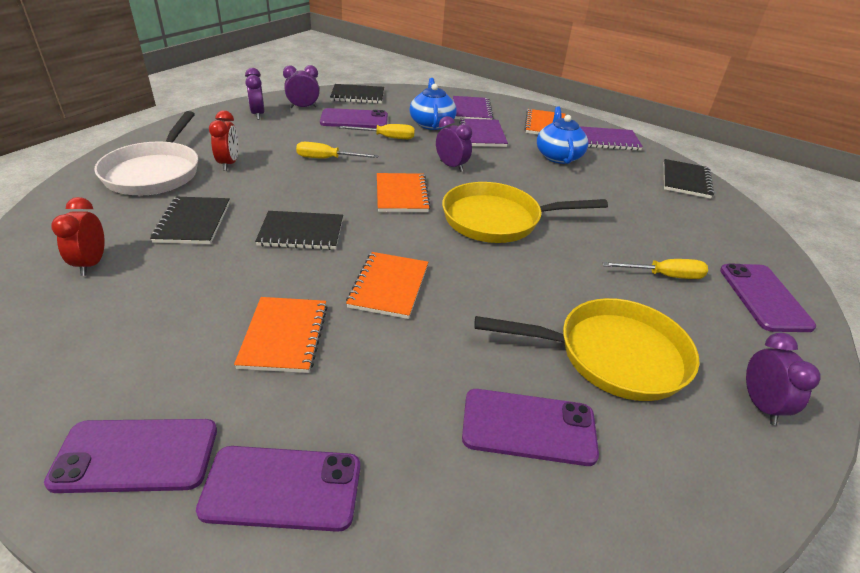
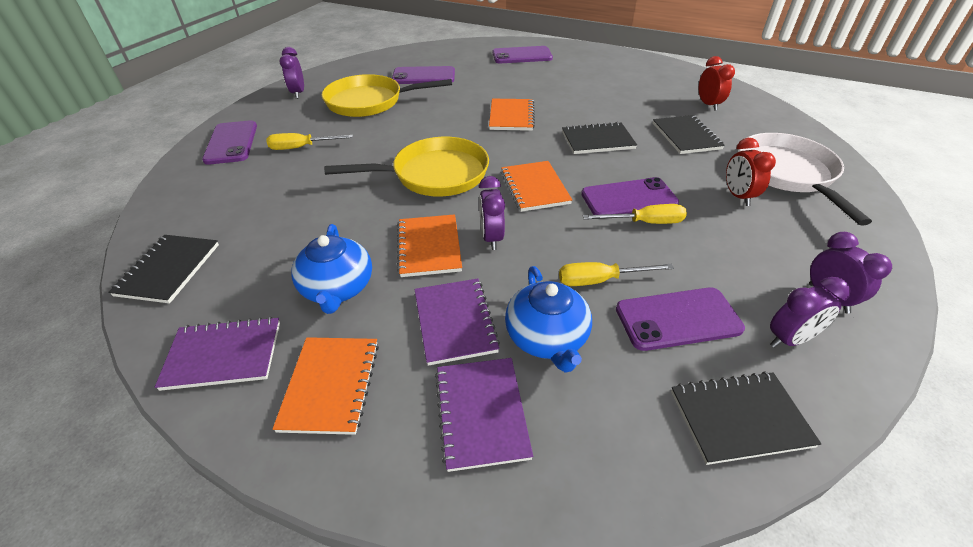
camera: 175 degrees right, 5 degrees up
purple phone [44,419,217,493] -> purple phone moved to [581,177,679,215]
orange notebook [234,297,328,373] -> orange notebook moved to [397,214,462,277]
purple clock [436,116,472,172] -> purple clock turned 45 degrees clockwise [479,176,505,250]

